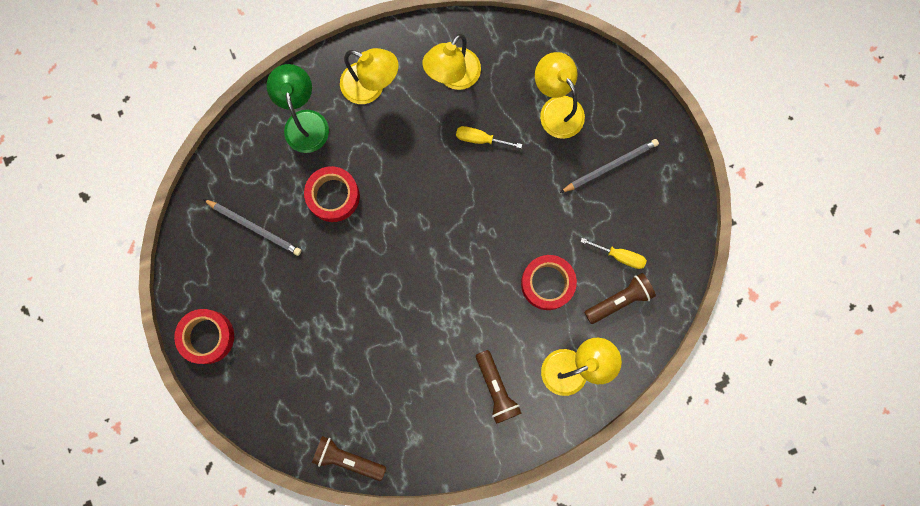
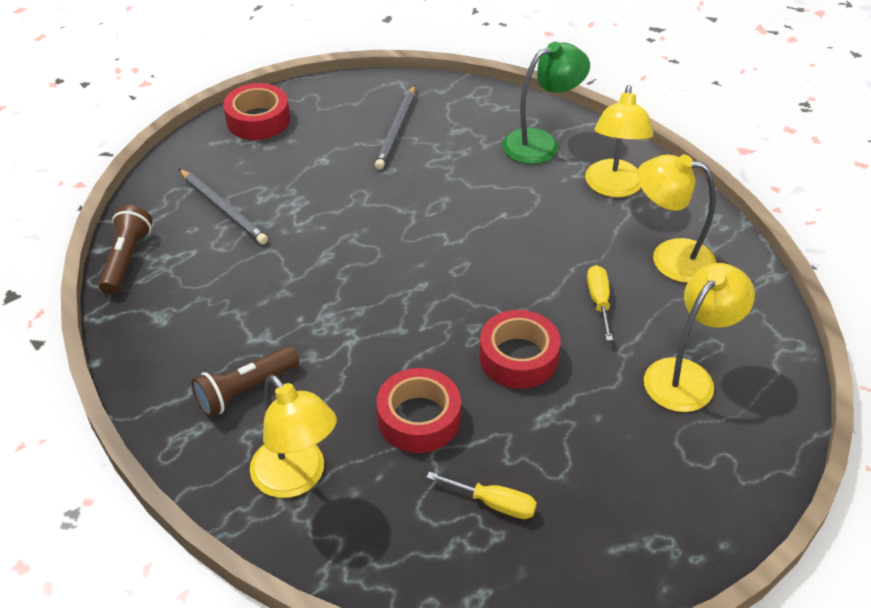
camera: 75 degrees right, 35 degrees down
red tape [304,166,360,222] -> red tape moved to [479,310,560,389]
grey pencil [560,139,659,193] -> grey pencil moved to [179,169,268,244]
yellow screwdriver [580,238,647,269] -> yellow screwdriver turned 75 degrees counterclockwise [426,472,537,519]
brown flashlight [584,273,656,324] -> none

